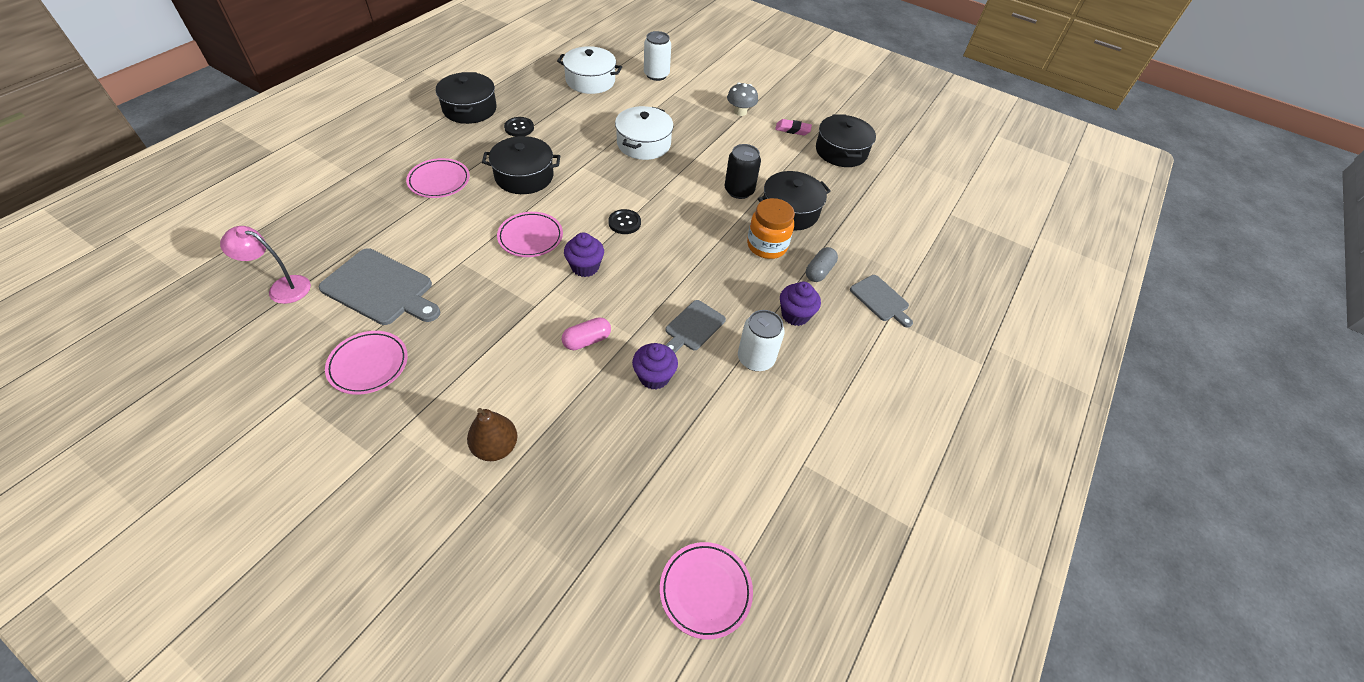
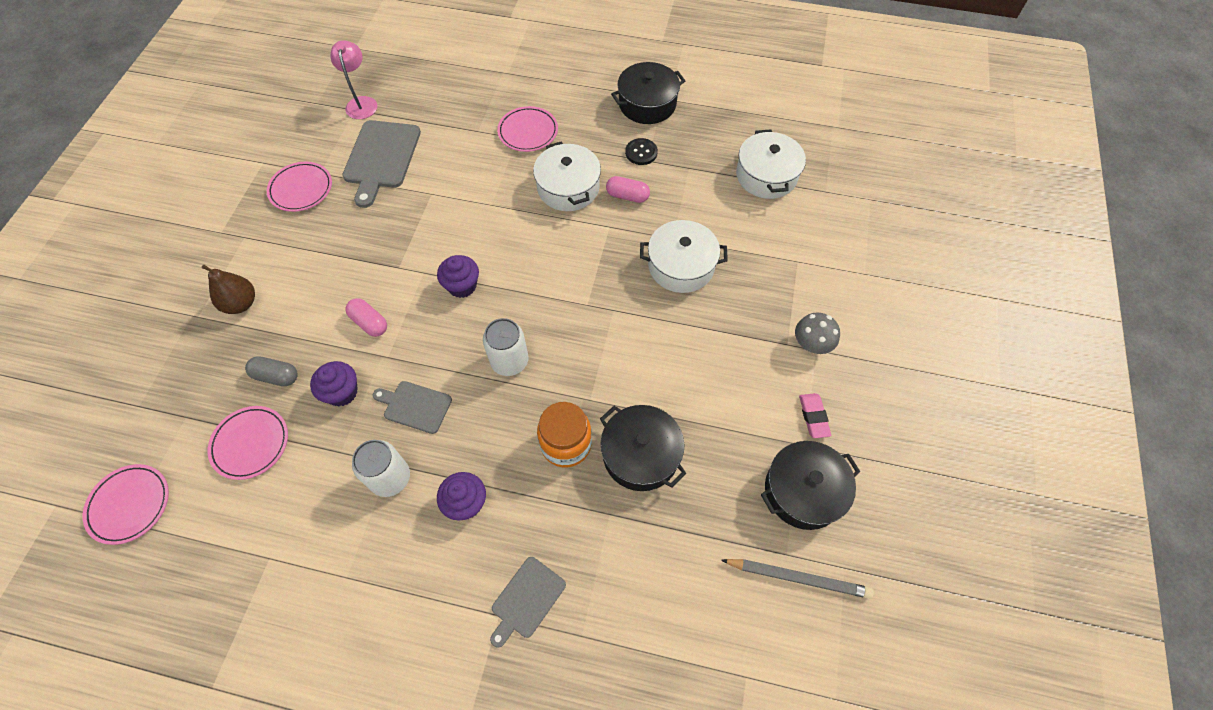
camera: 75 degrees right, 10 degrees up
black pot [482,136,560,194] -> white pot [533,142,601,211]
pink plate [497,212,563,257] -> pink plate moved to [208,406,288,480]
black button [608,209,641,234] -> none
white can [644,31,671,81] -> white can moved to [483,318,529,376]
black can [724,144,761,199] -> none
grey capsule [806,247,838,282] -> grey capsule moved to [245,356,298,386]
none -> pink capsule [606,176,650,203]
none -> grey pencil [721,559,874,599]

